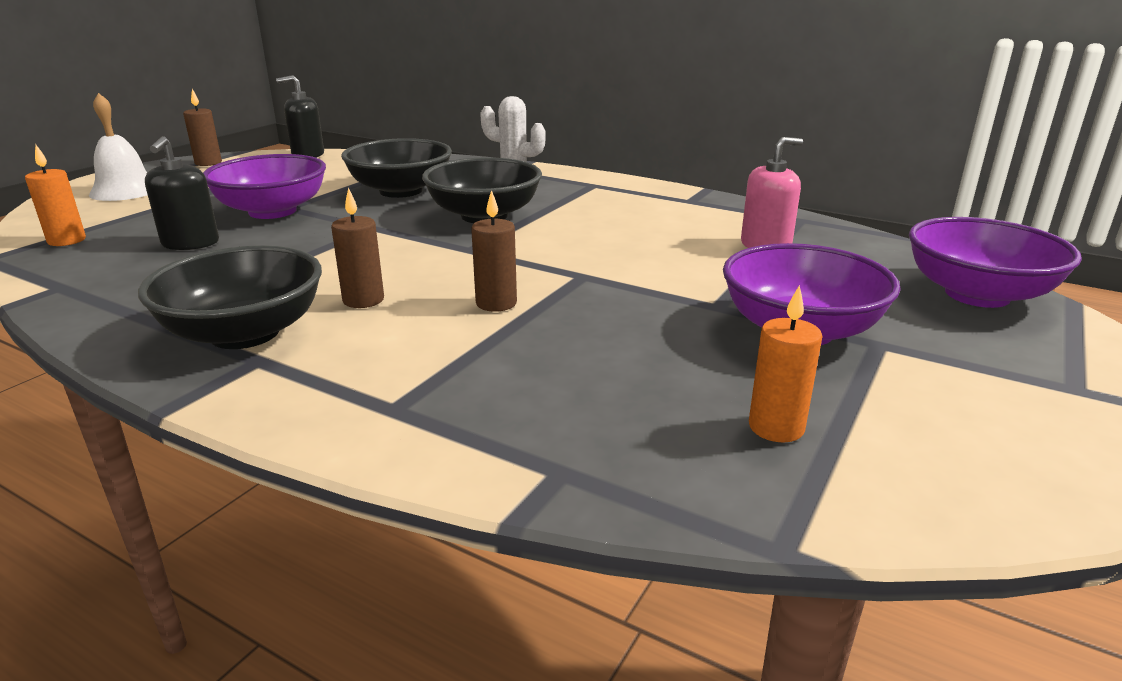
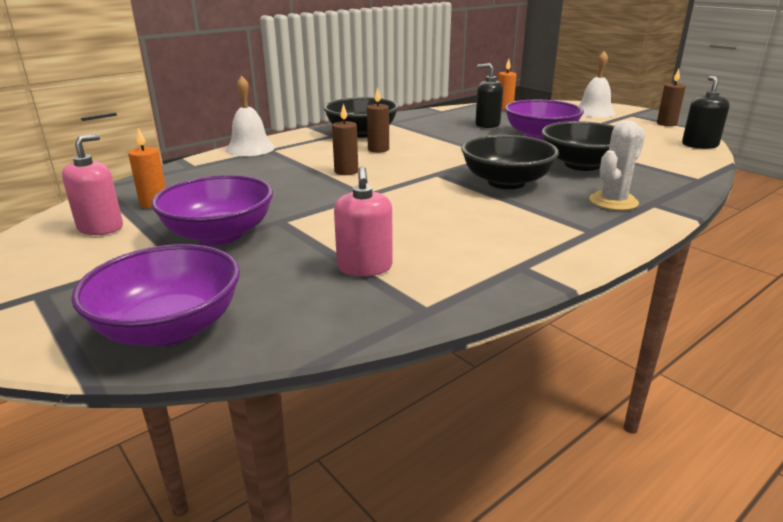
camera: 110 degrees right, 0 degrees up
none -> pink soap dispenser [62,134,123,235]
none -> white bell [226,76,275,156]

